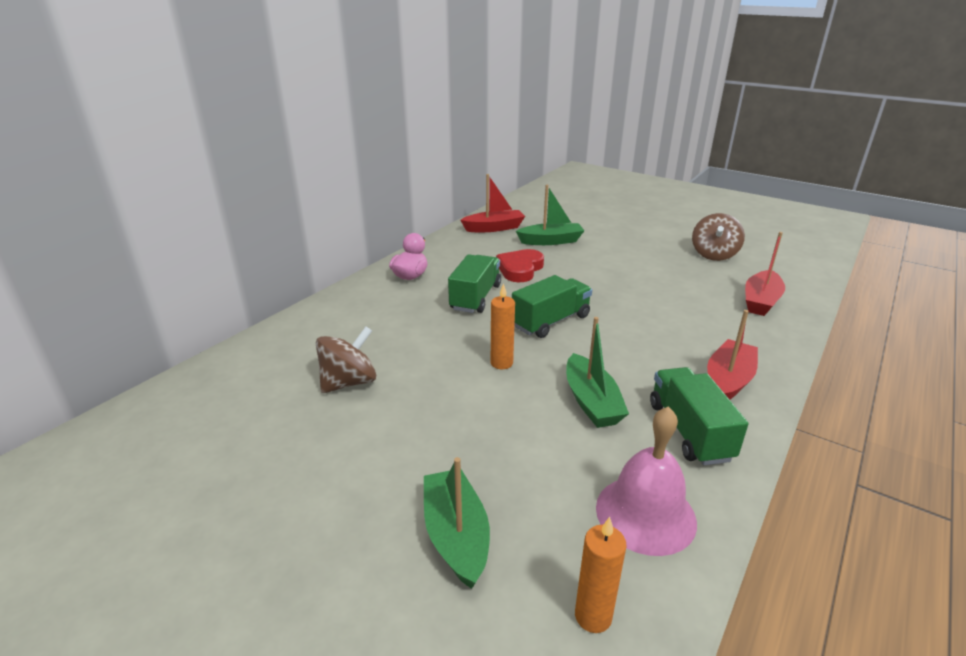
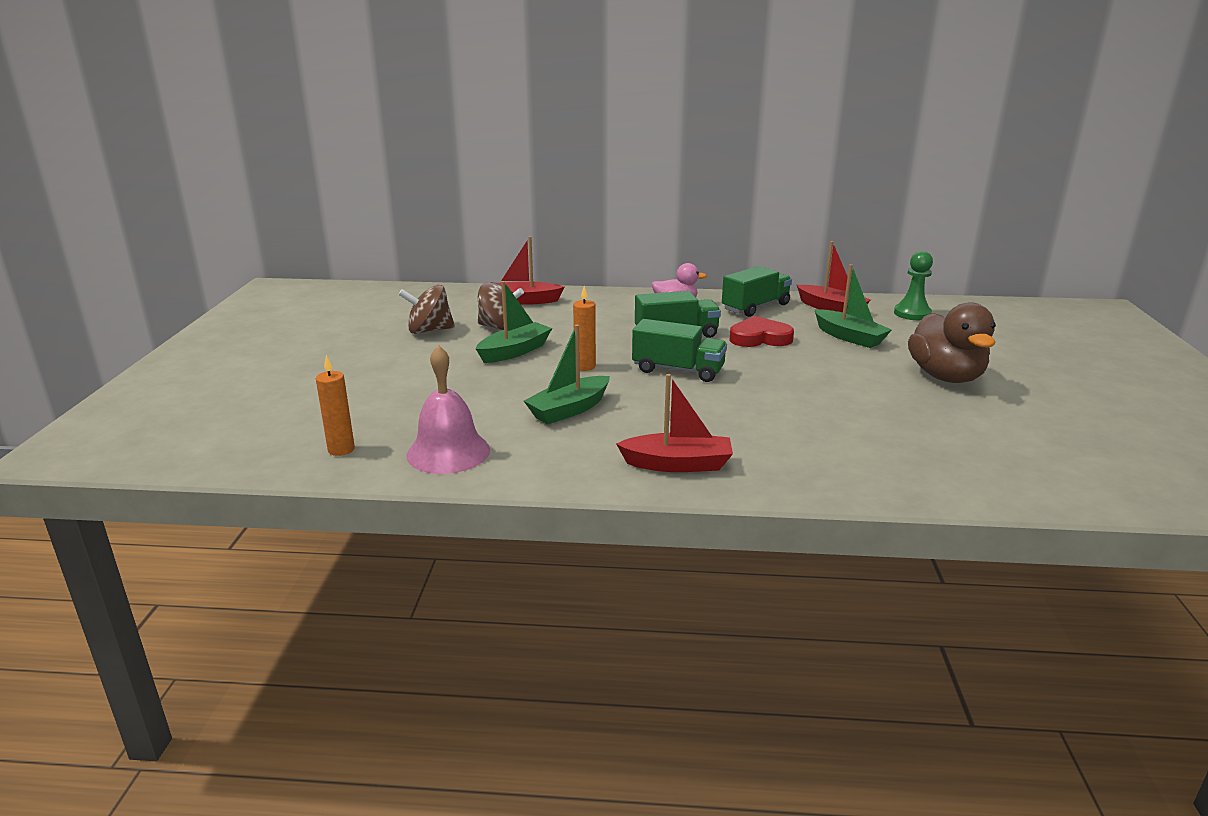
camera: 60 degrees right, 5 degrees down
green boat [424,457,490,589] -> green boat moved to [476,281,552,363]
green truck [650,367,748,465] -> green truck moved to [722,266,792,317]
brown spinning top [692,213,745,261] -> brown spinning top moved to [398,285,455,334]
red boat [745,232,785,316] -> red boat moved to [497,236,565,305]
none -> green pawn [894,251,933,320]
none -> brown duck [908,302,996,383]

